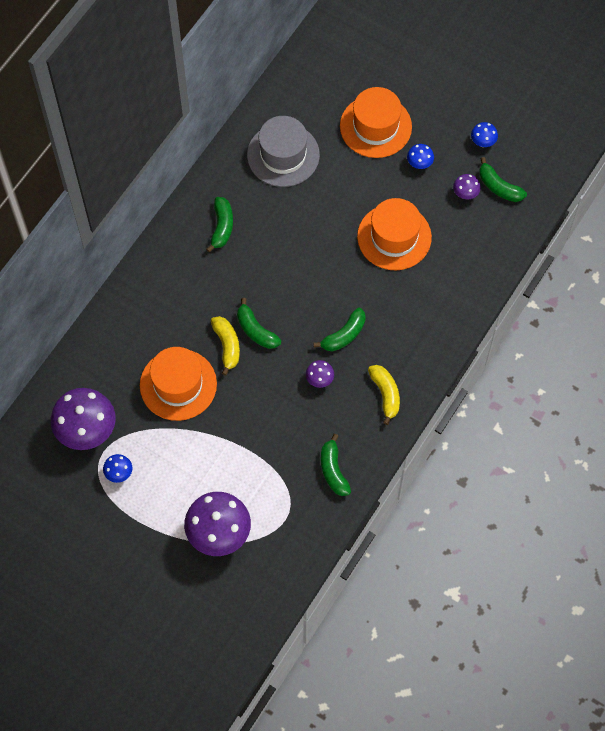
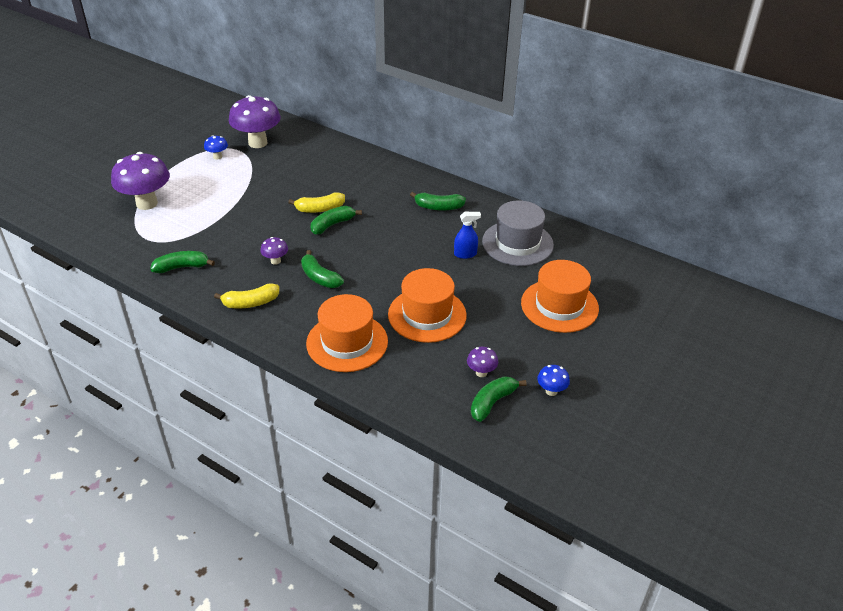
camera: 90 degrees right, 25 degrees down
orange hat [140,347,217,421] -> orange hat moved to [306,294,388,372]
blue mushroom [407,144,434,169] -> none
none -> blue spray bottle [454,212,481,259]

